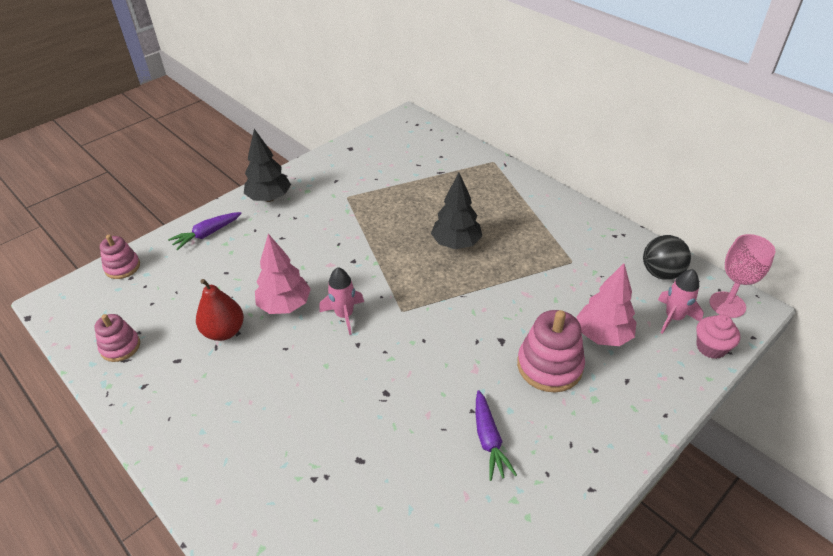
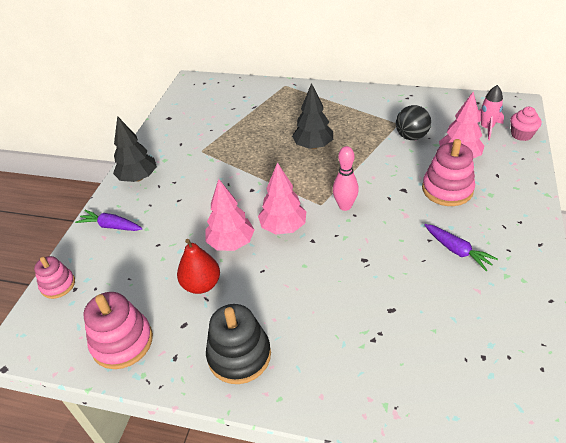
camera: 30 degrees left, 0 degrees up
pink stacking toy [94,314,140,362] -> pink stacking toy [83,292,153,369], size x1.63
purple carrot [168,212,242,250] -> purple carrot turned 90 degrees clockwise [75,210,142,231]
pink rocket [320,267,364,335] -> pink tree [258,162,306,235]
black ball [643,235,691,280] -> black ball moved to [396,105,431,140]
pink goblet [709,234,775,318] -> none
none -> black stacking toy [206,304,271,384]
none -> pink bowling pin [333,146,359,211]

